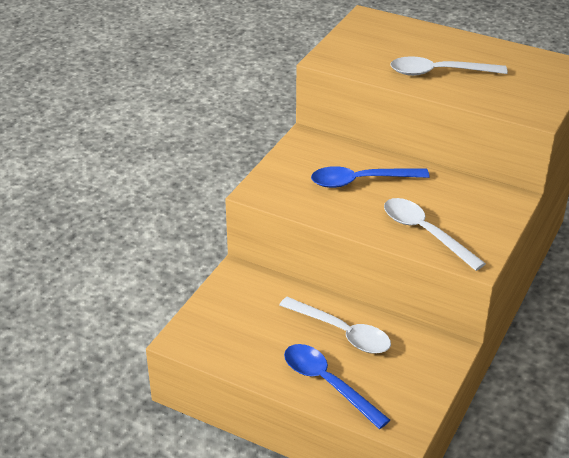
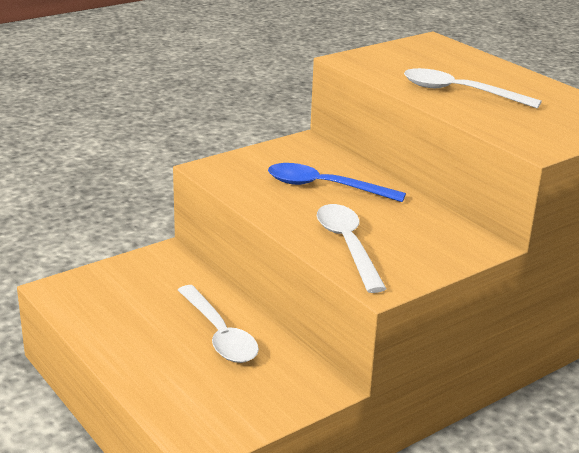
camera: 25 degrees right, 10 degrees down
blue spoon [284,344,390,429] -> none

